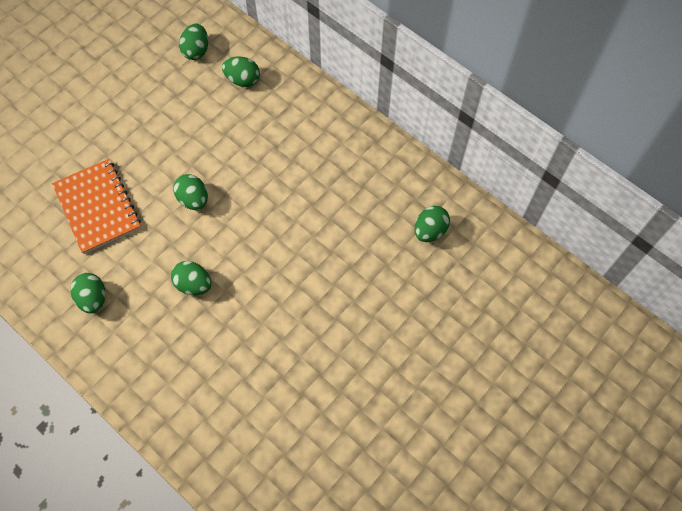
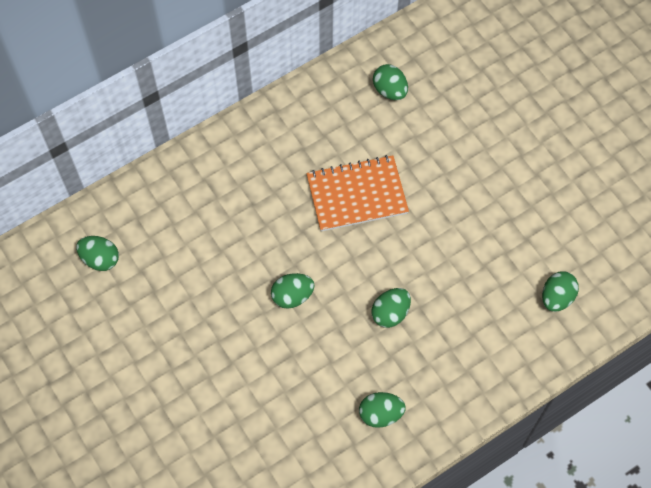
camera: 75 degrees left, 0 degrees up
orange notebook [52,159,141,254] -> orange notebook moved to [306,155,409,231]
green egg [222,56,260,87] -> green egg moved to [542,271,579,312]

